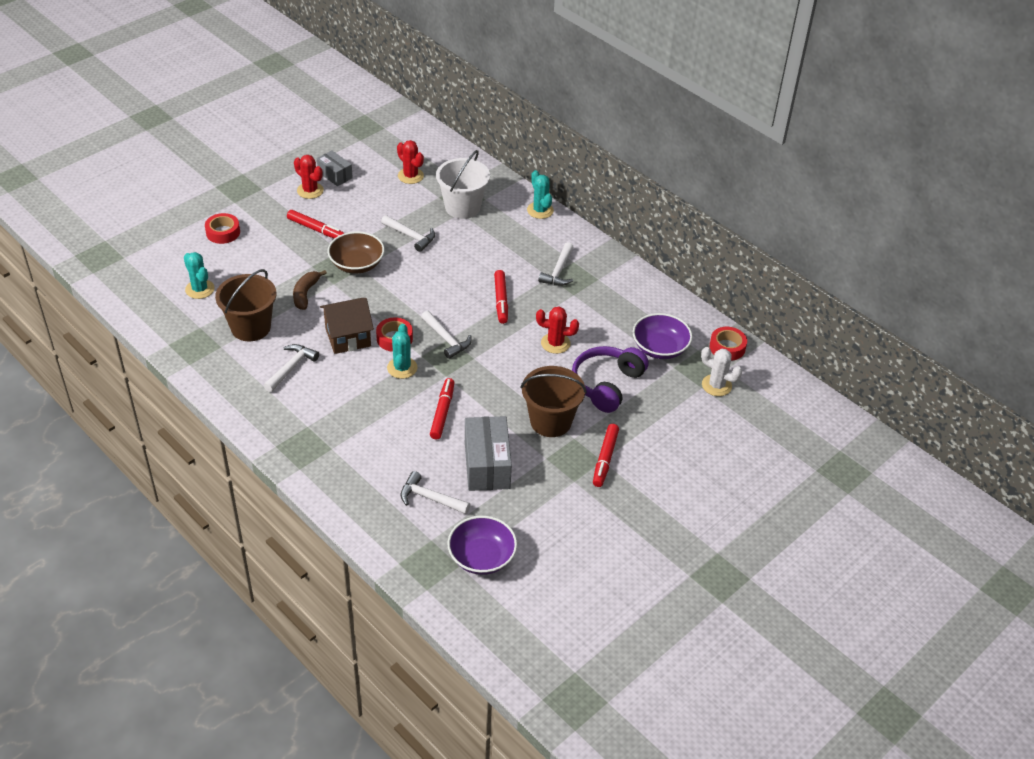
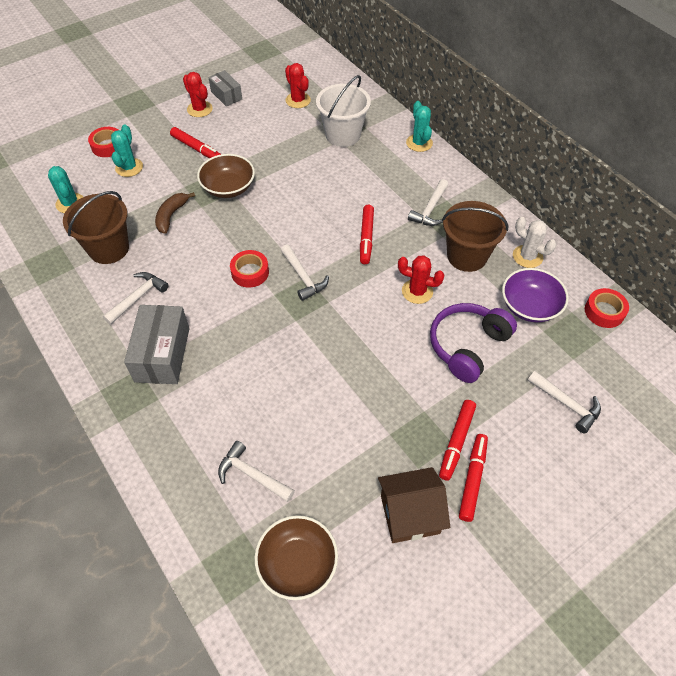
camera: 10 degrees right, 10 degrees up
brown house [320,298,374,354] -> brown house moved to [378,467,450,543]
white hammer [381,215,435,252] -> white hammer moved to [528,371,601,433]
turquoise cactus [387,324,417,379] -> turquoise cactus moved to [111,125,143,177]
red marker [430,378,455,439] -> red marker moved to [459,434,488,522]
purple bowl [448,516,517,575] -> brown bowl [254,515,338,600]
grey box [465,416,512,491] -> grey box moved to [124,305,190,384]
brown bucket [521,366,587,437] -> brown bucket moved to [442,201,509,272]
white cactus [701,347,742,396] -> white cactus moved to [513,217,556,268]

